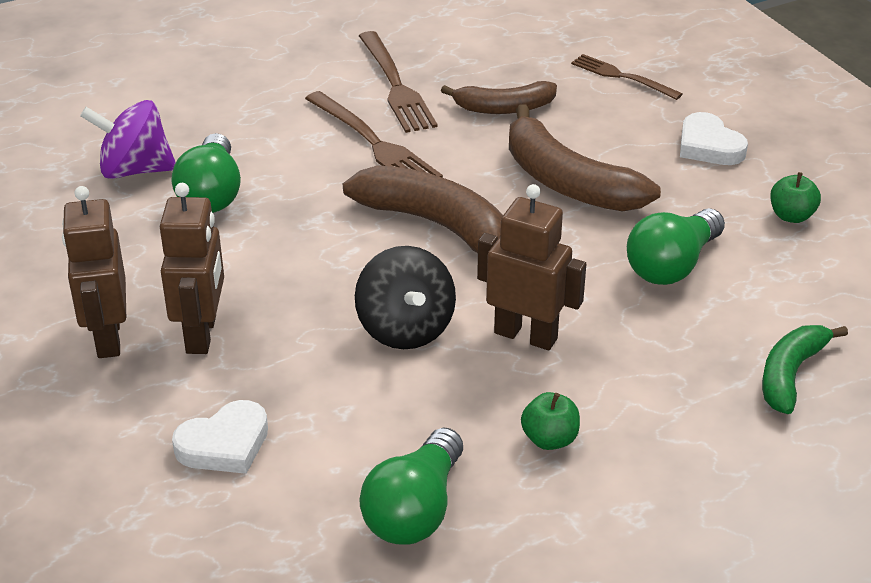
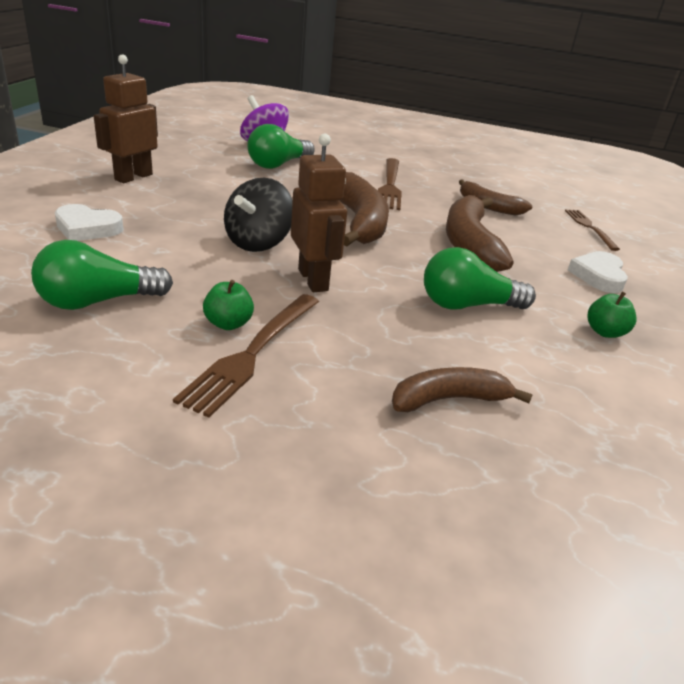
camera: 40 degrees right, 5 degrees down
brown robot [160,183,224,354] -> none
brown fork [359,31,438,133] -> brown fork moved to [173,294,319,418]
green banana [762,325,848,414] -> brown banana [392,367,533,412]

